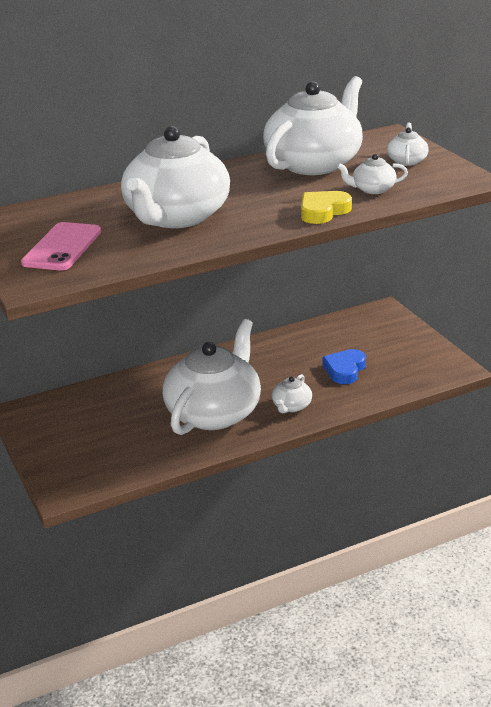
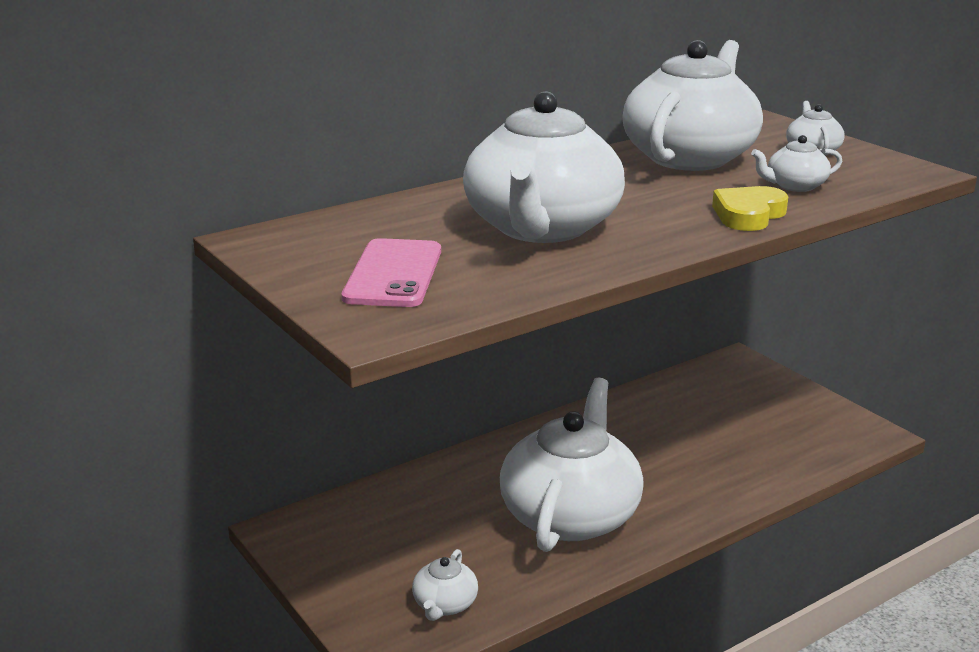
camera: 10 degrees left, 5 degrees down
white teapot [272,374,312,413] -> white teapot moved to [412,549,478,621]
blue heart [322,349,366,384] -> none

